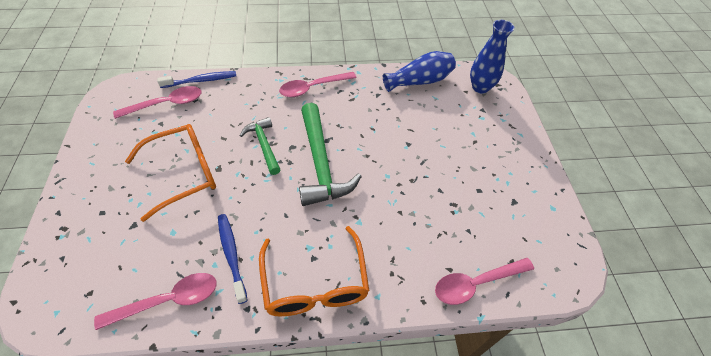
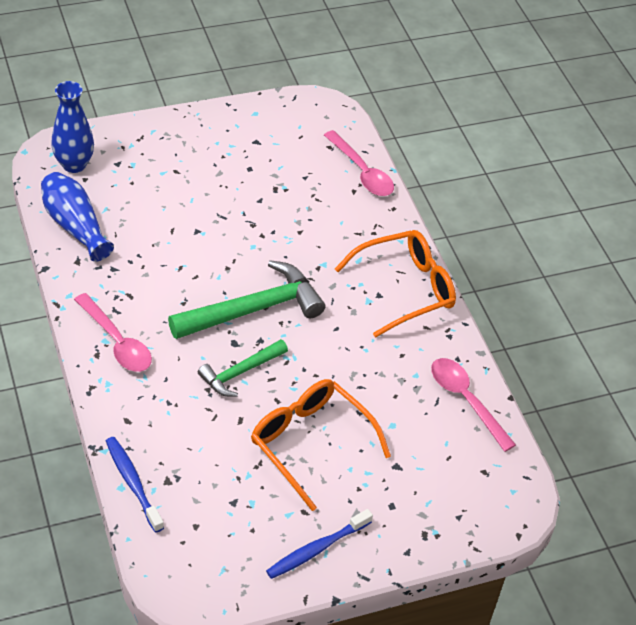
camera: 105 degrees left, 5 degrees down
pink spoon [113,86,201,119] -> none
blue toothbrush [218,214,248,304] -> blue toothbrush moved to [266,509,373,579]

